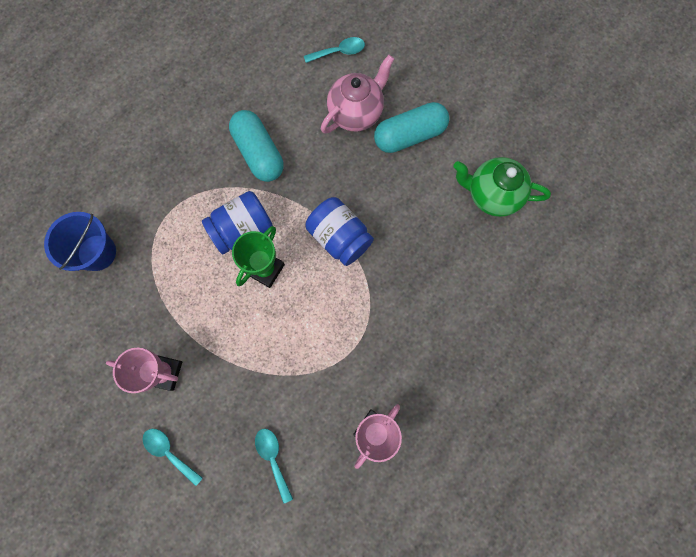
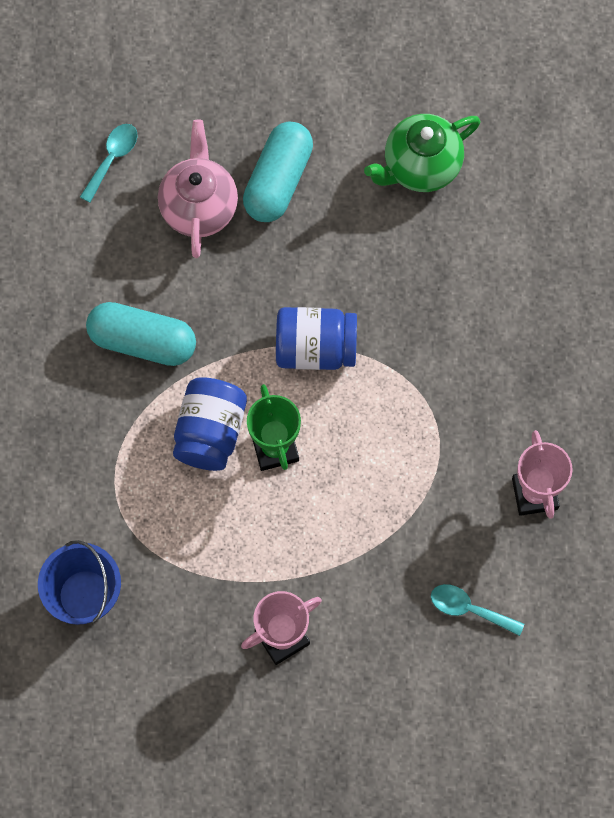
camera: 45 degrees left, 5 degrees down
turquoise spoon [143,429,203,486] -> none

